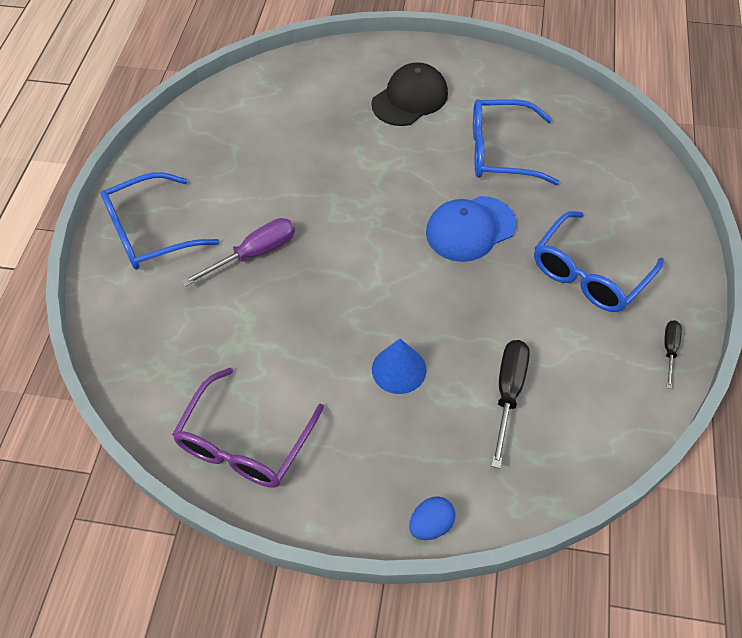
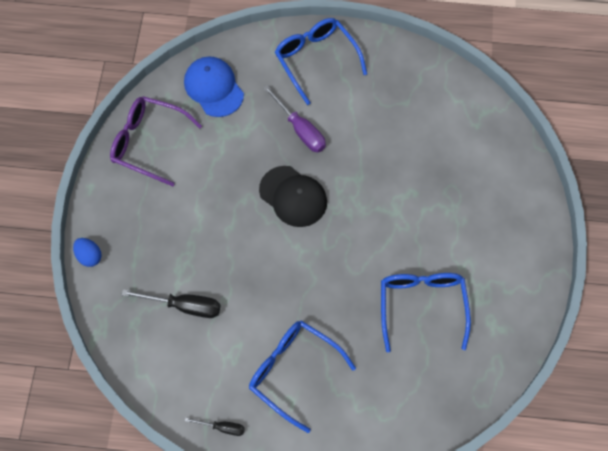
camera: 85 degrees right, 10 degrees up
black cap [371,62,448,126] -> black cap moved to [259,166,327,227]
blue cone [372,339,427,394] -> none
blue cap [426,196,517,262] -> blue cap moved to [184,56,244,117]

